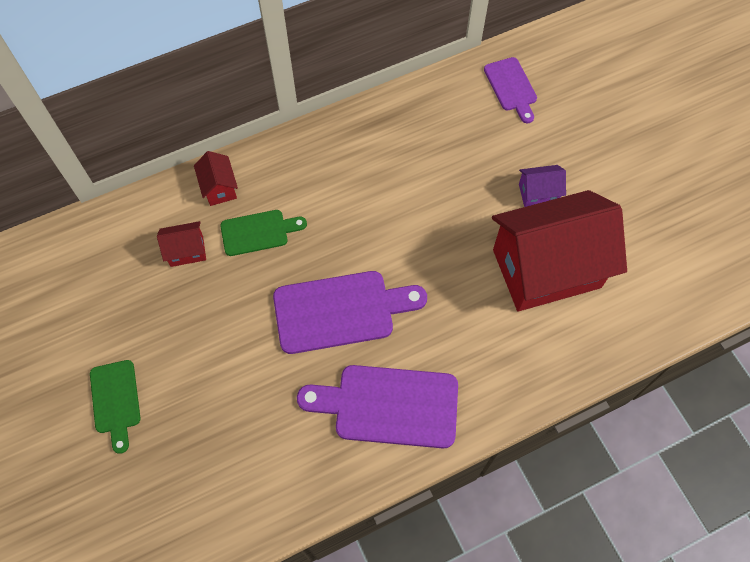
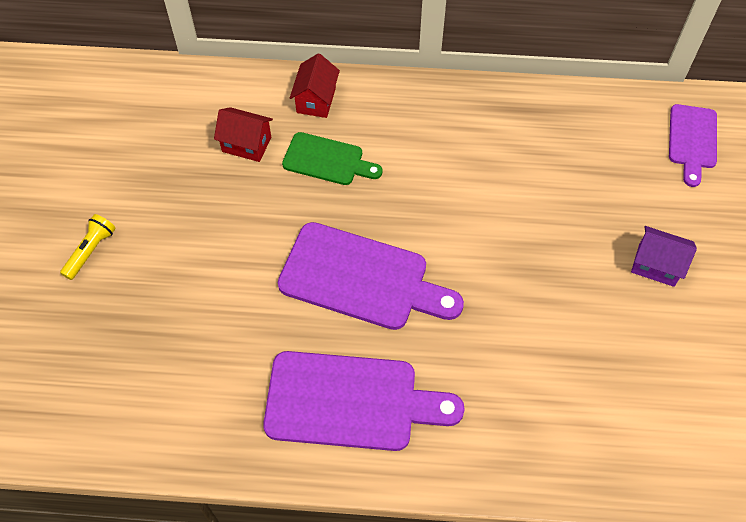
camera: 30 degrees right, 5 degrees down
green cutting board [90,360,140,454] -> yellow flashlight [60,214,116,280]
purple cutting board [297,365,458,448] -> purple cutting board turned 150 degrees clockwise [263,351,465,451]
red house [492,190,627,311] -> none

